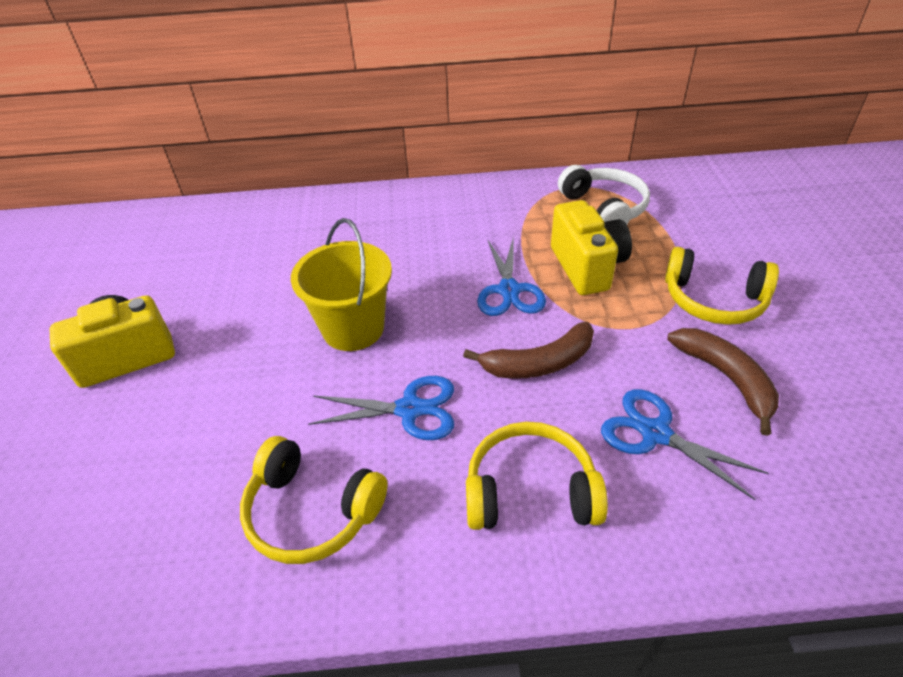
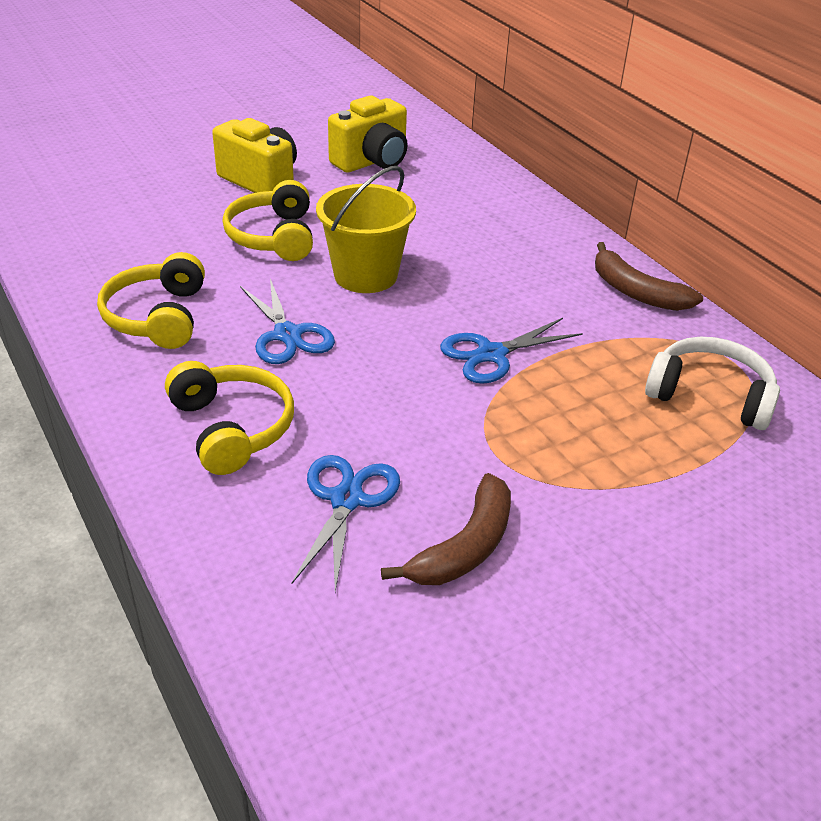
camera: 60 degrees right, 5 degrees down
brown banana [463,322,594,379] -> brown banana moved to [595,242,703,311]
yellow camera [551,200,632,295] -> yellow camera moved to [328,96,408,173]
white headphones [558,165,650,224] -> white headphones turned 105 degrees counterclockwise [645,337,780,430]
yellow headphones [665,247,779,325] -> yellow headphones moved to [223,180,313,261]

